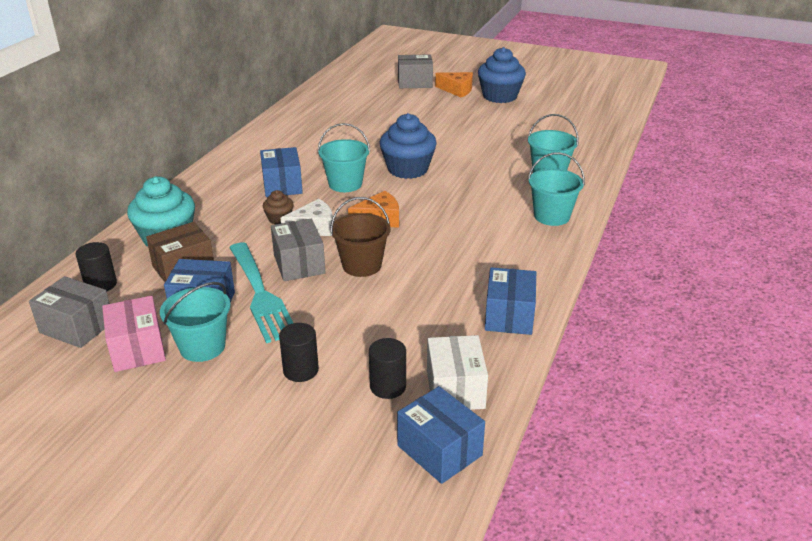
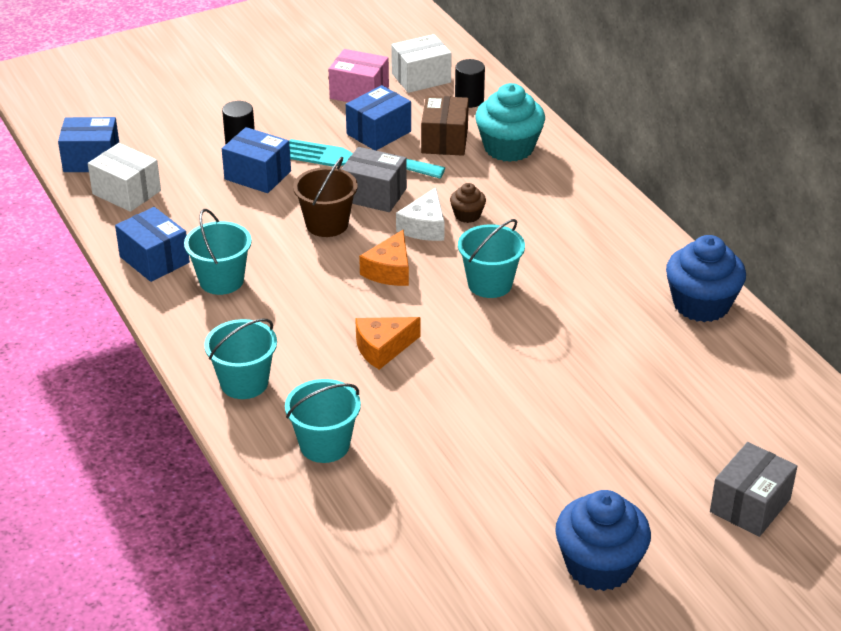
camera: 130 degrees right, 5 degrees up
grey box [29,276,110,348] -> white box [391,34,452,93]
turquoise bucket [160,282,231,362] -> turquoise bucket moved to [184,209,252,295]
blue box [260,147,303,197] -> blue box moved to [222,127,291,193]
black cylinder [369,338,406,399] -> none
blue cupcake [380,113,437,179] -> blue cupcake moved to [666,235,746,322]
orange cheese [435,72,473,97] -> orange cheese moved to [355,317,421,370]

